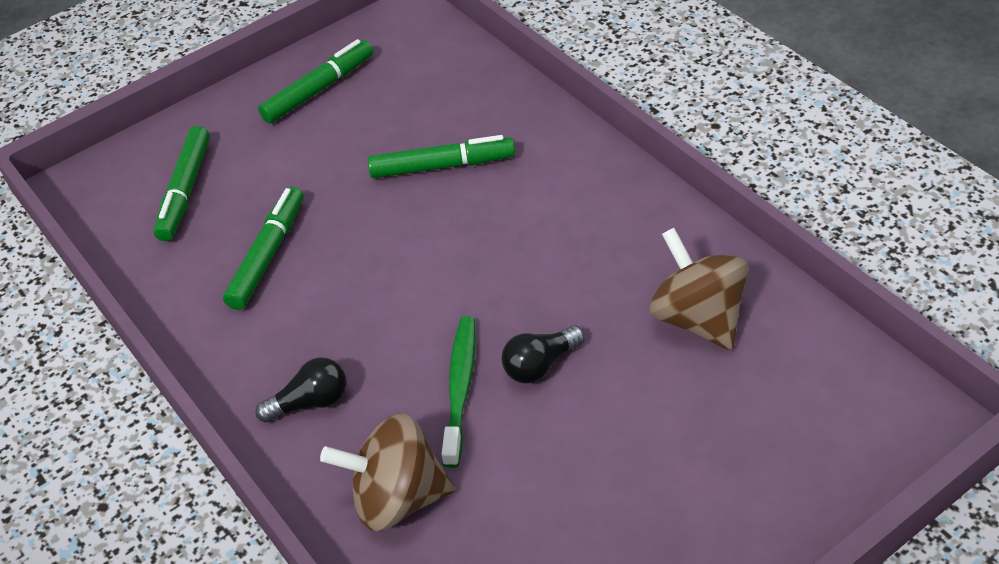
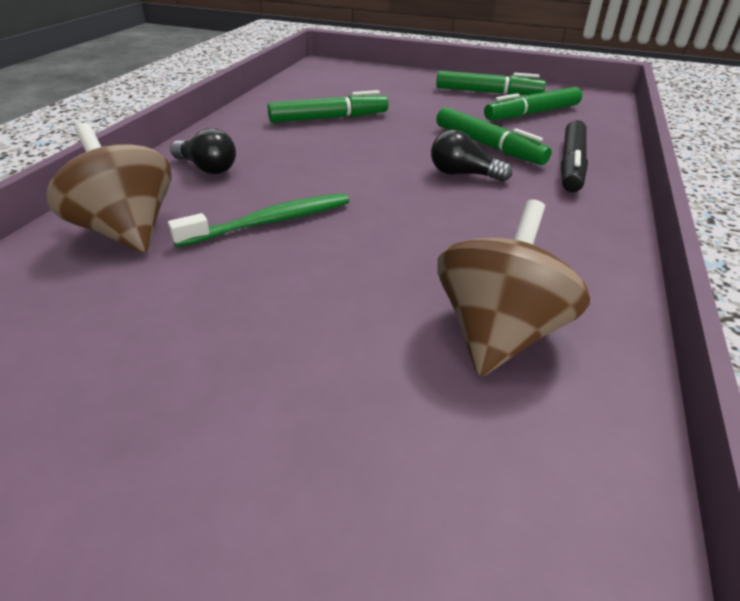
camera: 50 degrees right, 10 degrees down
green marker [154,126,210,241] -> green marker moved to [484,87,582,120]
black light bulb [502,326,585,384] -> black light bulb moved to [431,130,512,182]
none -> black marker [561,120,588,192]

